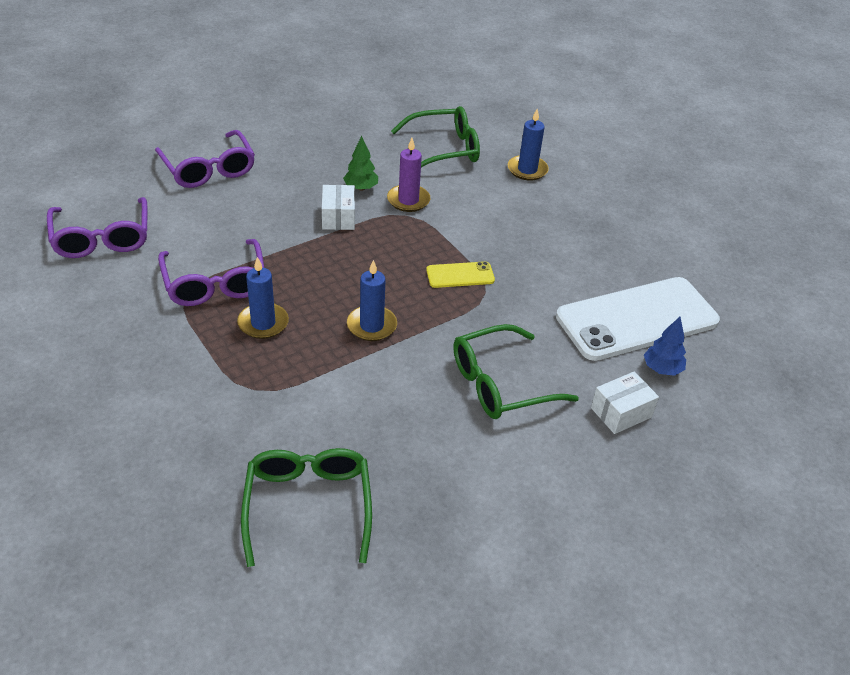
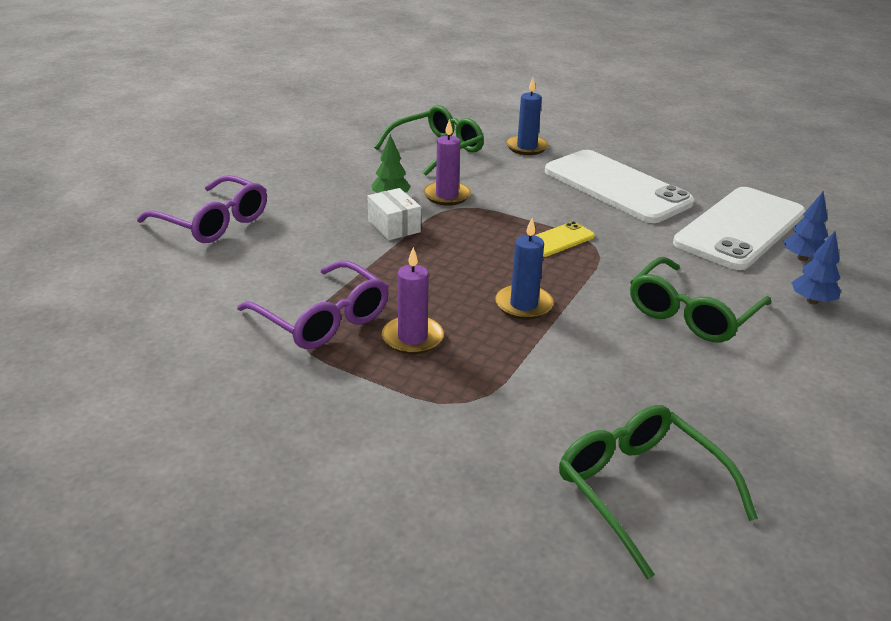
camera: 25 degrees left, 10 degrees down
purple glasses [47,197,147,258] -> none
blue candle [237,257,289,339] -> purple candle [382,247,444,354]
white box [591,371,659,434] -> blue tree [791,231,841,304]
none -> white phone [545,150,694,223]

